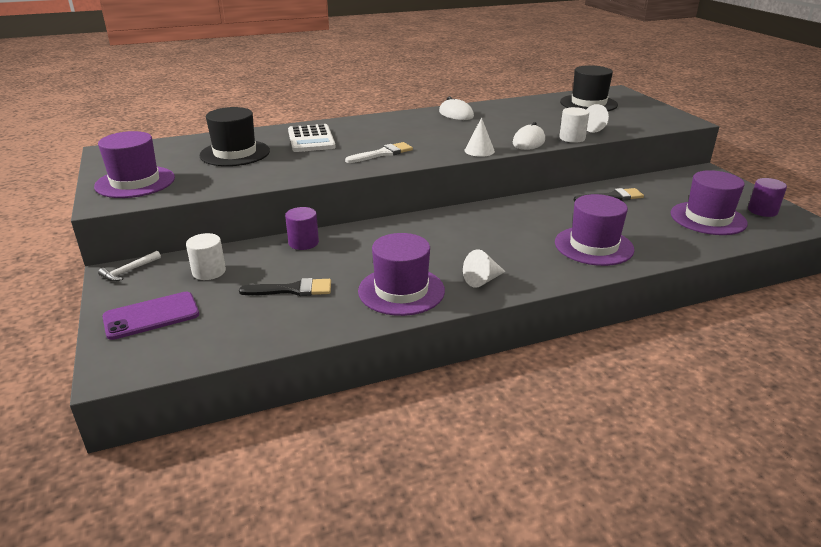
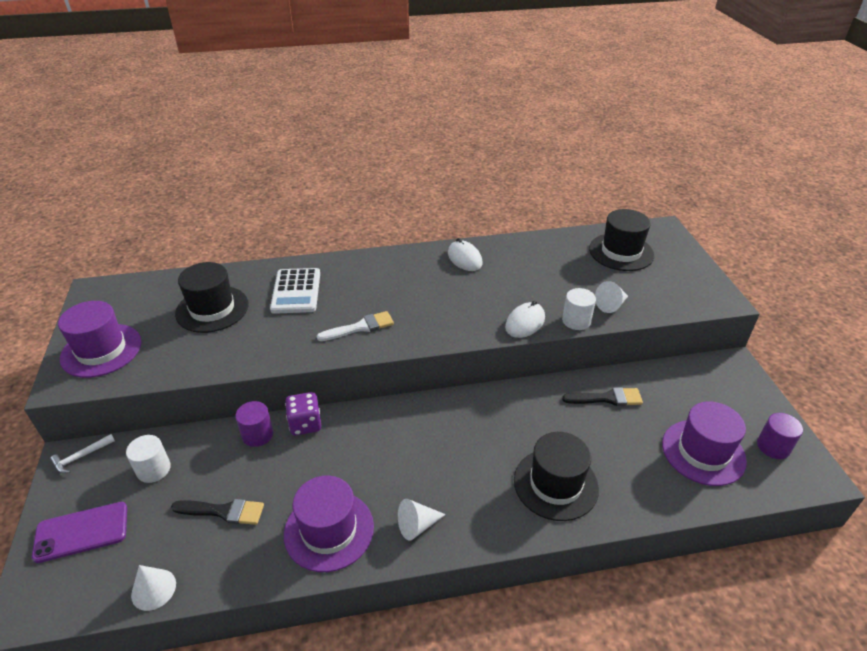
camera: 10 degrees right, 10 degrees up
white cone [465,118,495,157] -> white cone moved to [131,565,176,611]
purple hat [555,194,634,266] -> black hat [514,432,599,521]
none -> purple dice [285,392,321,436]

